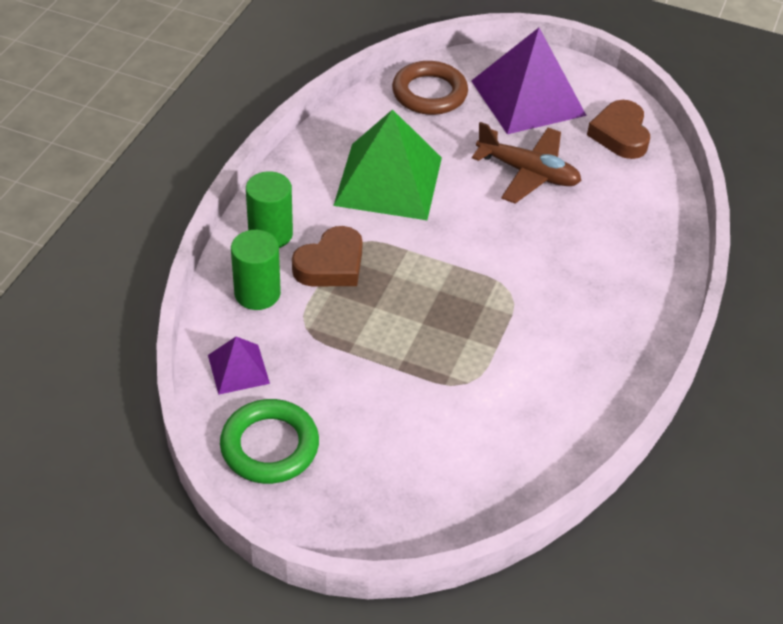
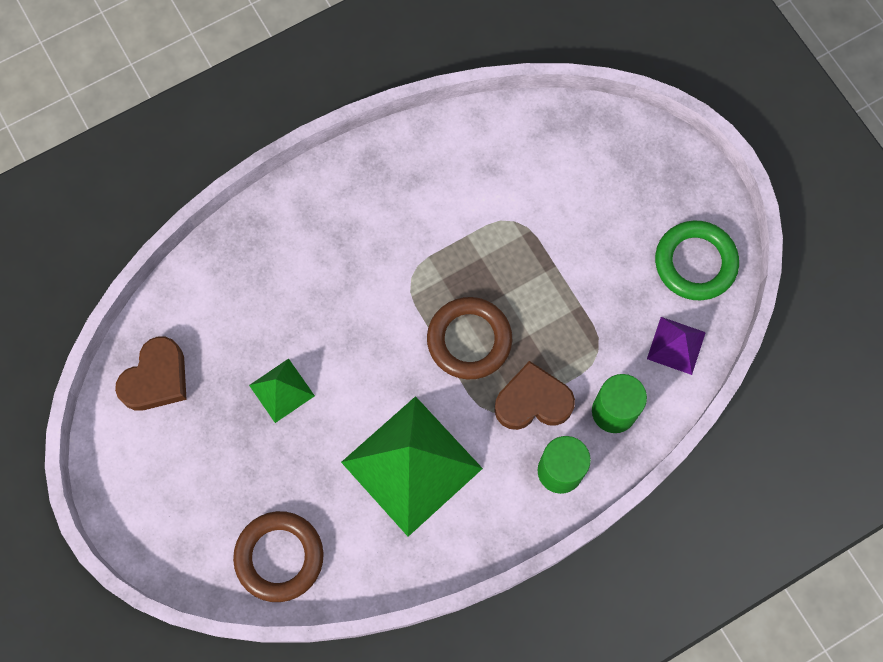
camera: 140 degrees left, 25 degrees up
purple pyramid [471,28,587,134] -> none
brown plane [472,122,582,204] -> green pyramid [249,359,315,423]
none -> brown ring [427,297,512,379]

